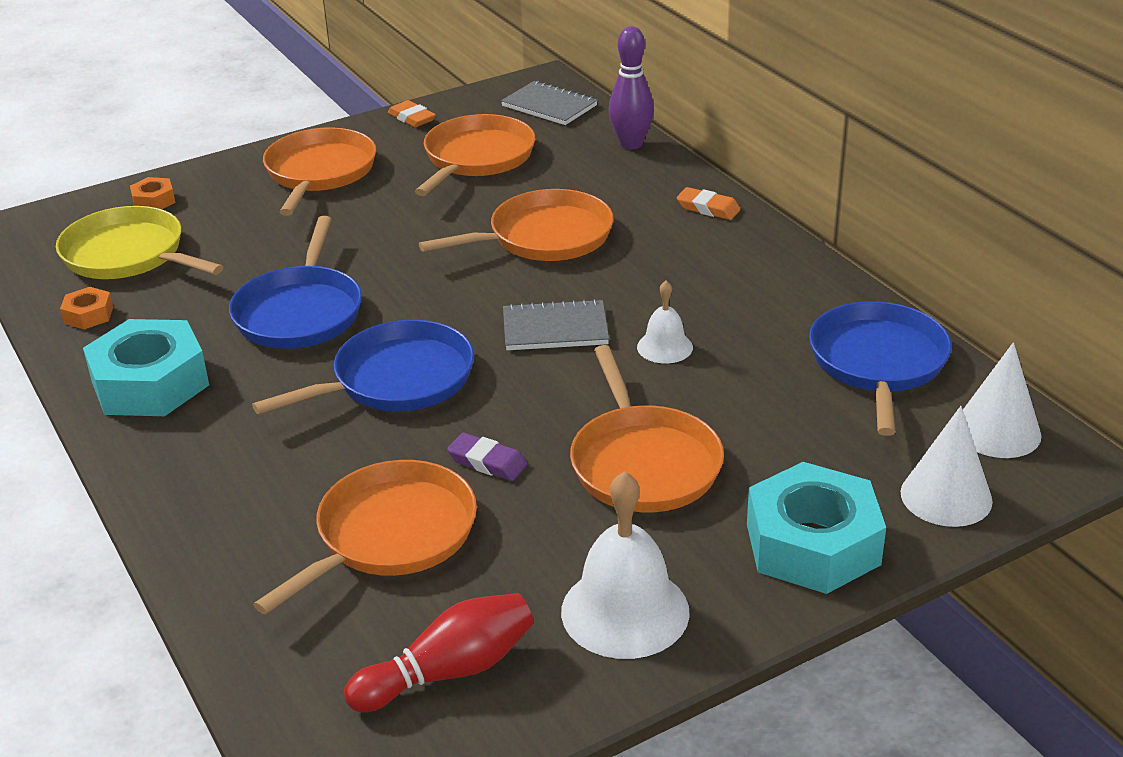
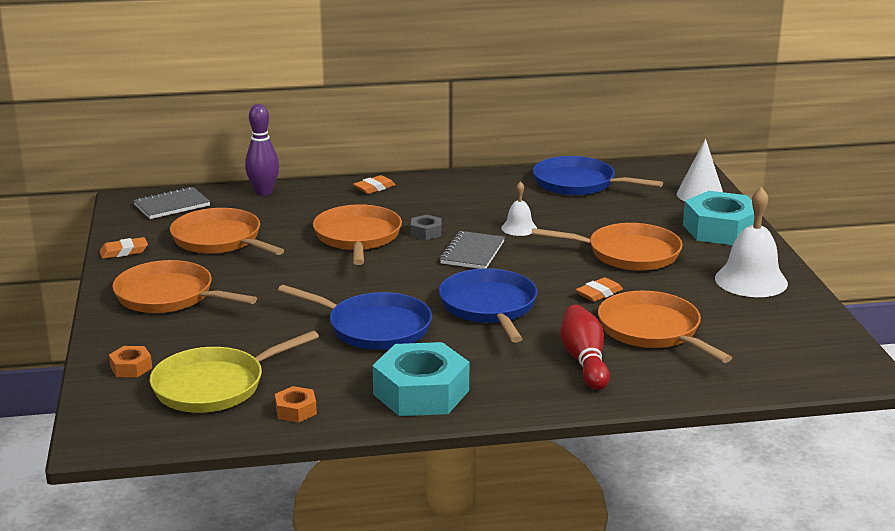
camera: 70 degrees left, 10 degrees down
red bowling pin [344,593,534,712] -> red bowling pin moved to [560,305,610,390]
purple eraser [447,433,528,481] -> orange eraser [576,277,623,302]
white cone [963,342,1042,458] -> none
none -> grey nut [411,215,441,240]

